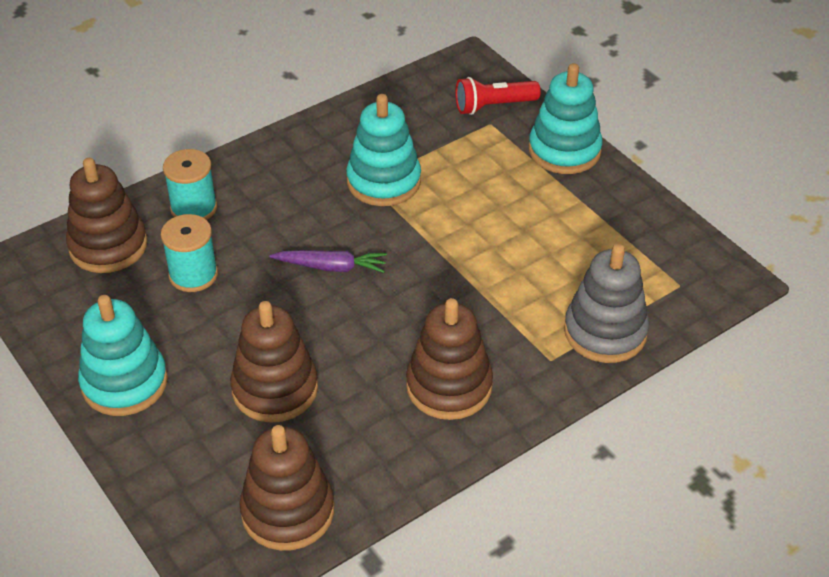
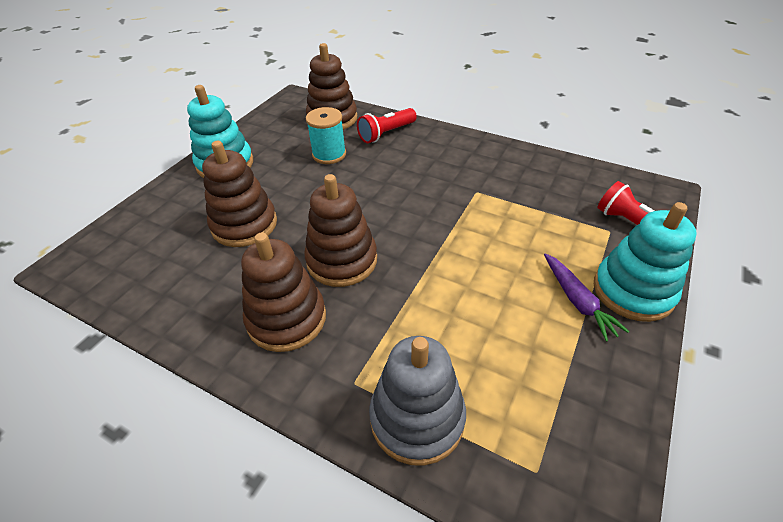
camera: 65 degrees right, 0 degrees up
turquoise spool [163,149,217,220] -> red flashlight [357,108,417,143]
brown stacking toy [239,425,334,551] -> brown stacking toy moved to [304,174,377,287]
purple carrot [270,250,387,273] -> purple carrot moved to [544,253,629,342]
turquoise stacking toy [346,94,421,206] -> none

